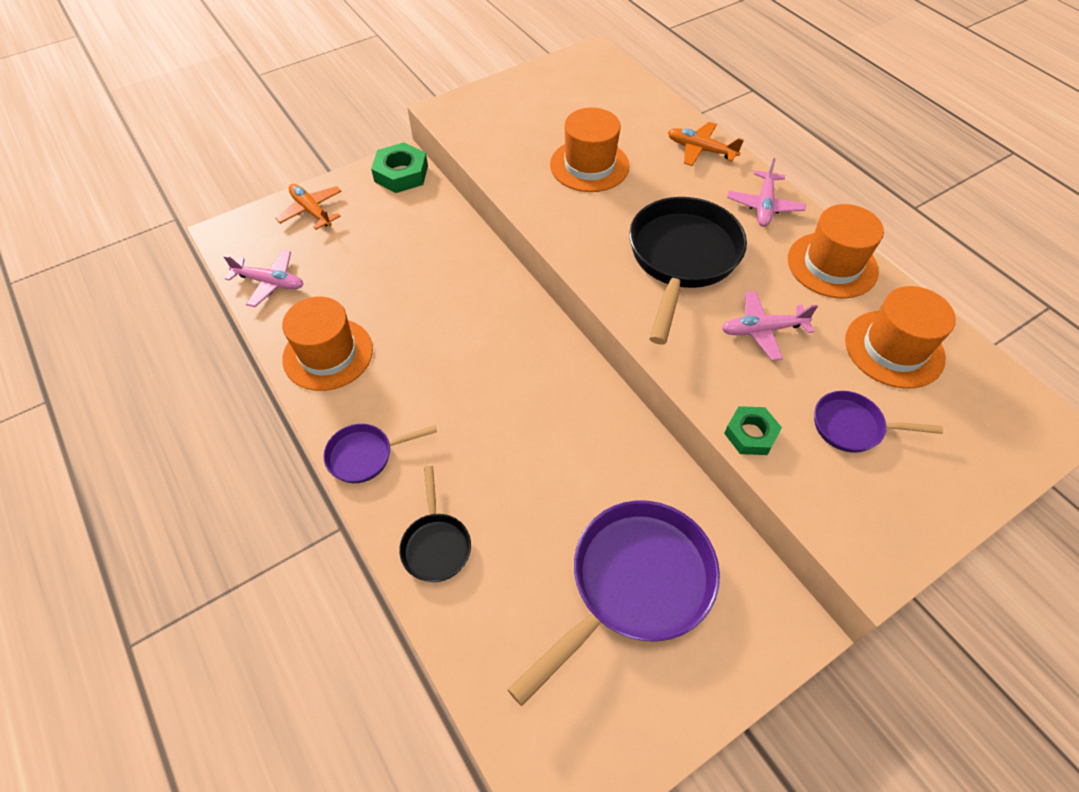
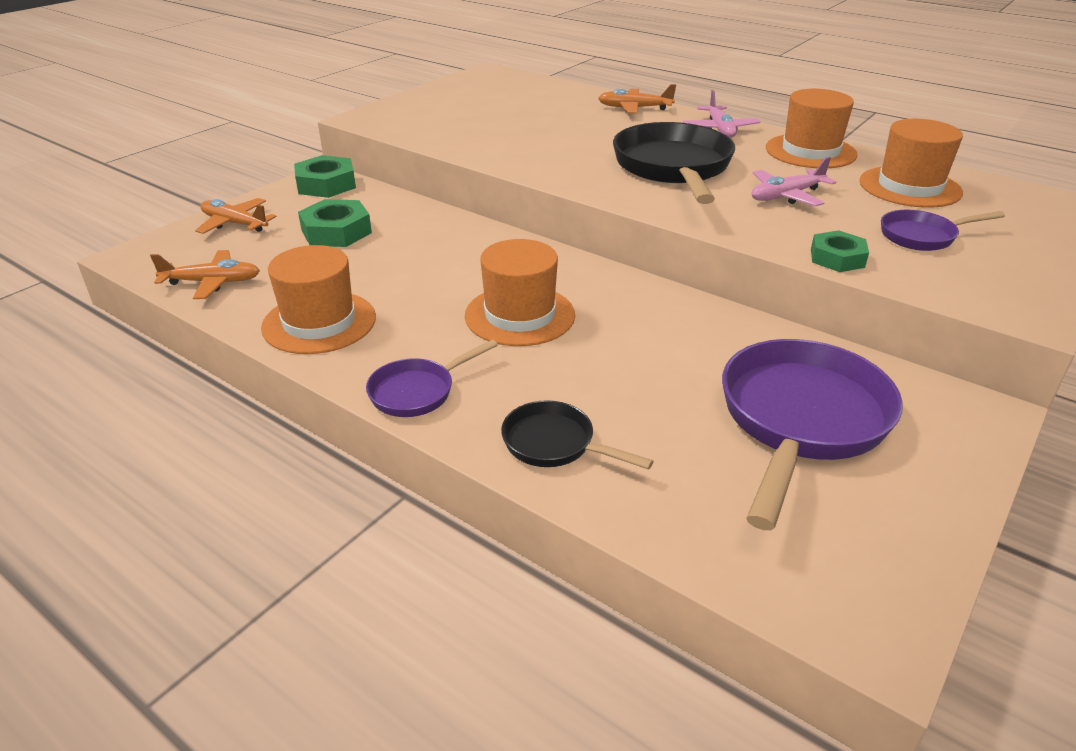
camera: 20 degrees left, 20 degrees down
pink plane [223,250,304,307] -> orange plane [150,250,260,299]
black pan [399,466,471,582] -> black pan turned 150 degrees clockwise [501,400,654,470]
orange hat [550,107,630,192] -> orange hat moved to [465,239,575,346]
none -> green nut [298,199,372,247]

